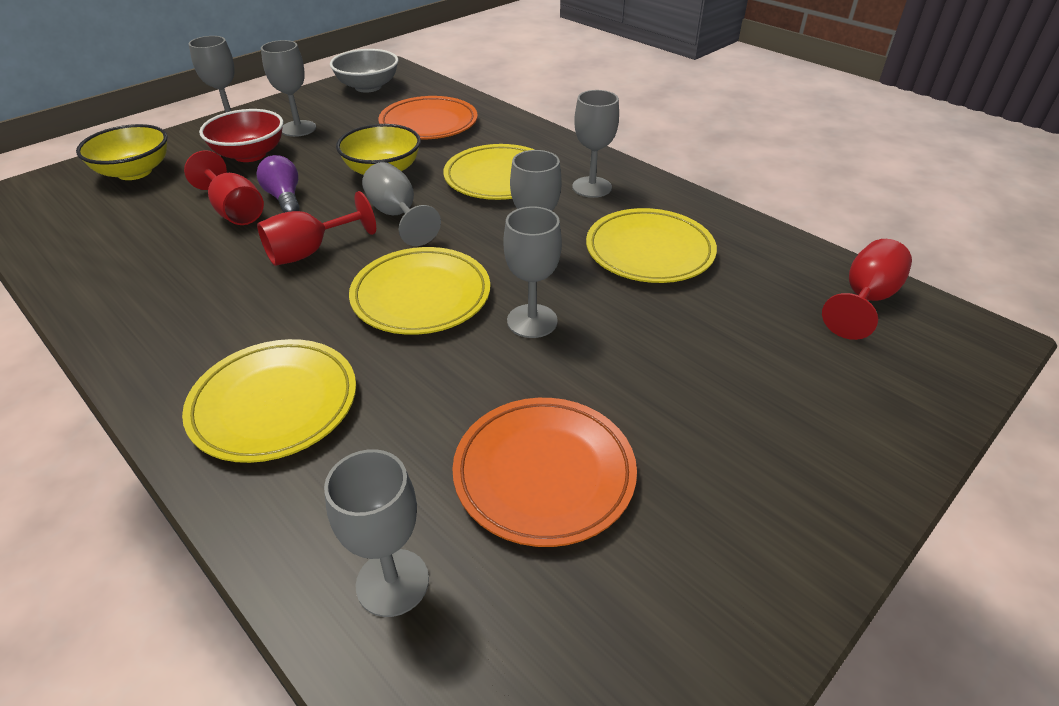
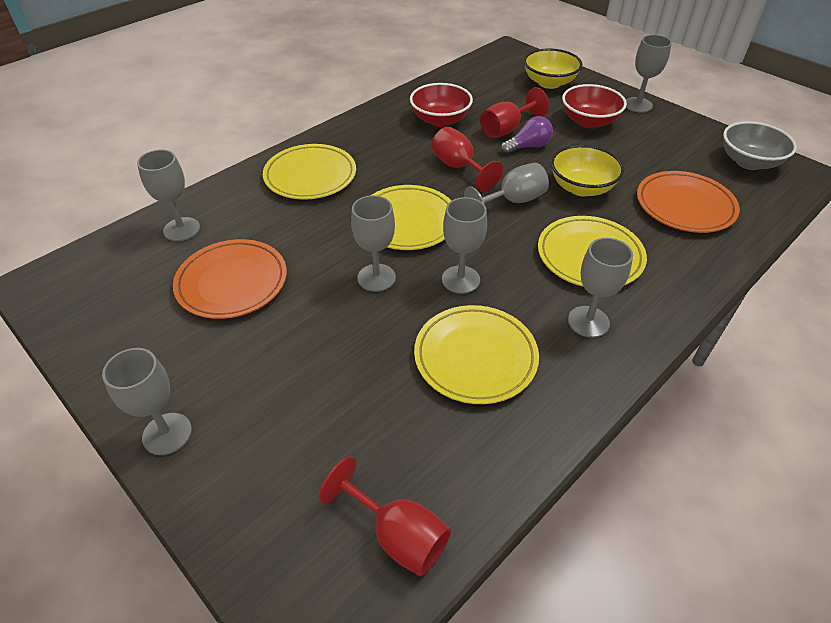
camera: 90 degrees right, 5 degrees up
grey goblet [261,40,316,137] -> grey goblet moved to [102,348,192,455]
none -> red bowl [410,83,473,127]

